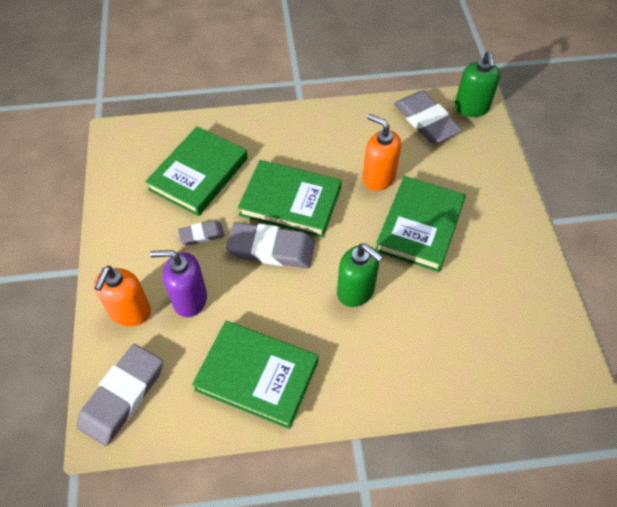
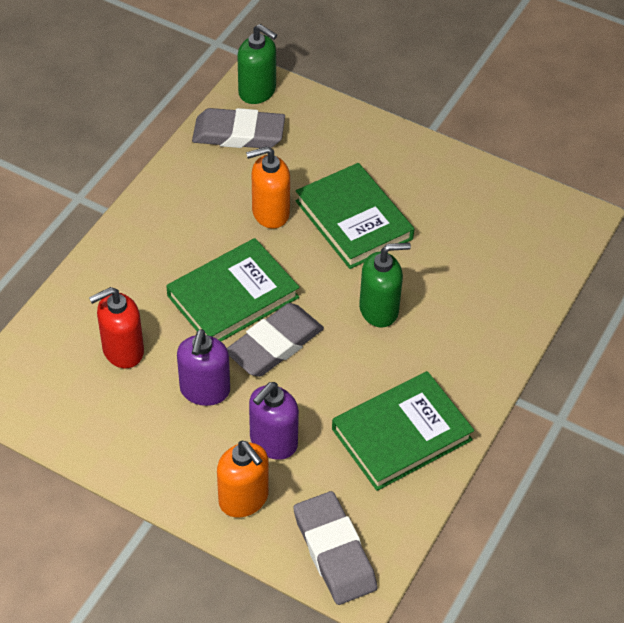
camera: 55 degrees left, 5 degrees down
green book [145,126,248,216] -> red soap dispenser [89,287,144,368]
grey eraser [178,221,225,245] -> purple soap dispenser [177,329,230,406]

